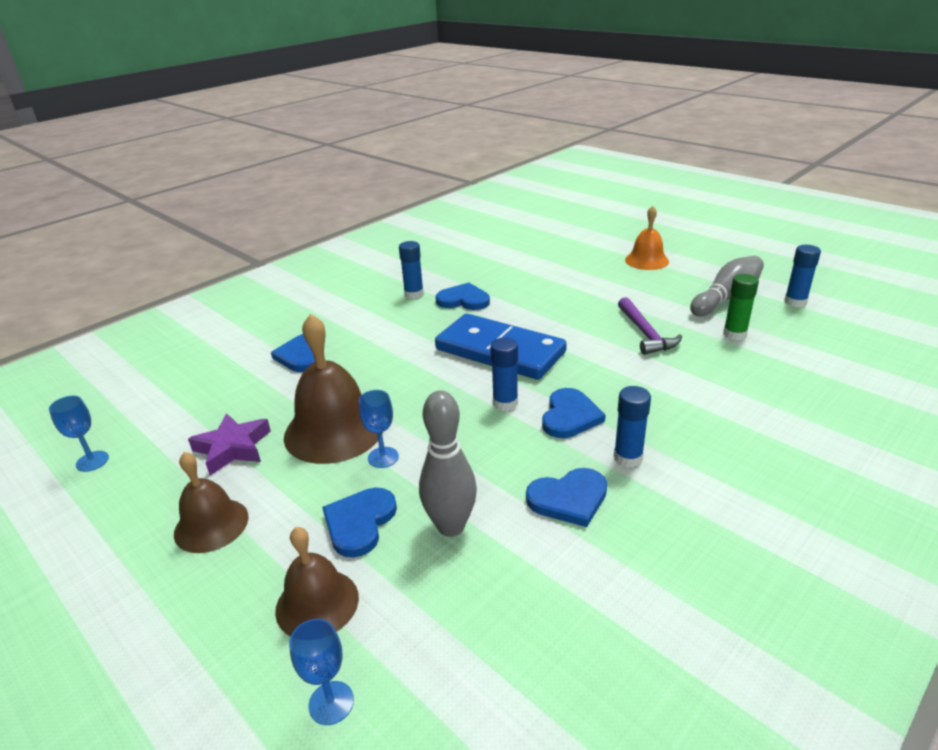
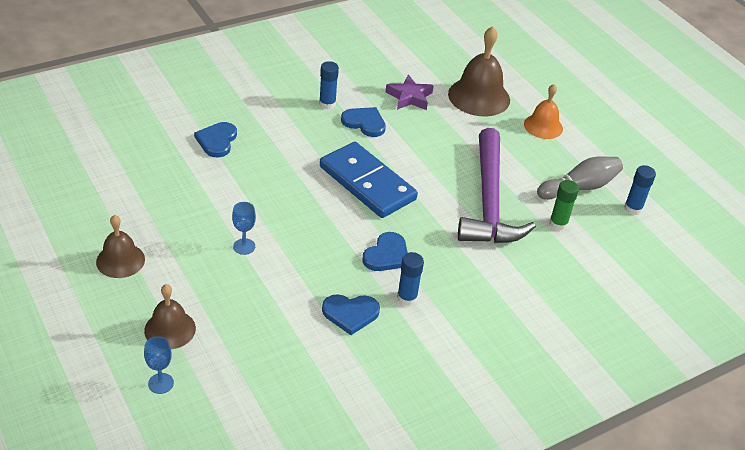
camera: 10 degrees right, 10 degrees up
blue goblet [49,396,109,472] -> none
purple star [188,413,271,475] -> purple star moved to [386,75,434,110]
brown bell [284,313,383,464] -> brown bell moved to [448,26,510,116]
blue heart [322,488,397,558] -> none
grey bowling pin [419,390,477,537] -> none
blue glue stick [490,337,518,411] -> none
purple hammer [618,297,682,355] -> purple hammer [458,128,536,243], size x1.98

